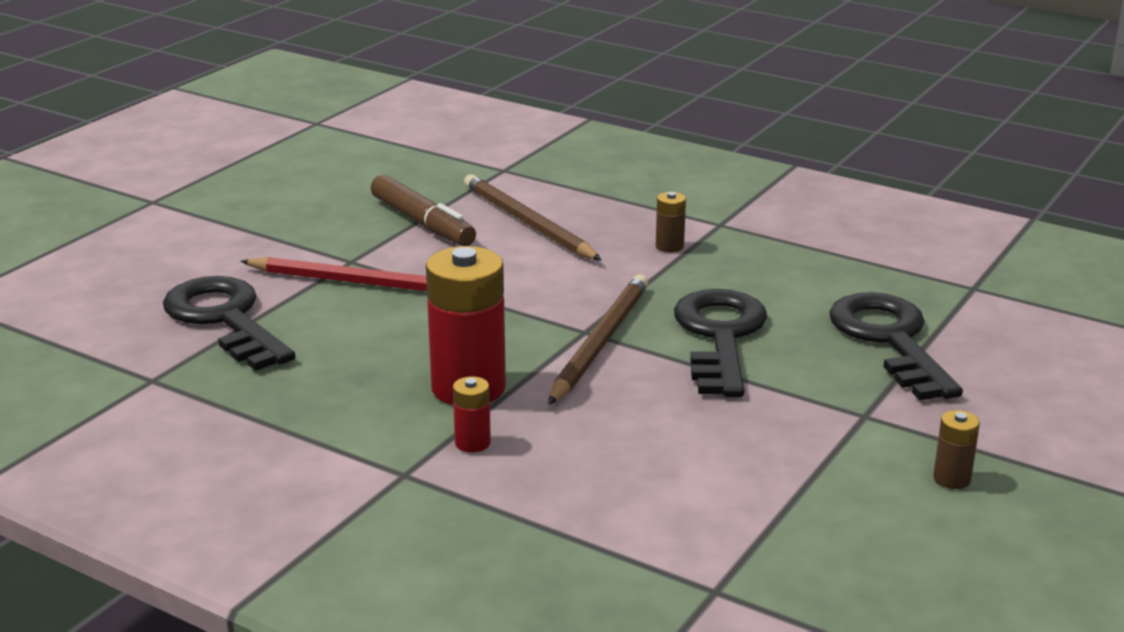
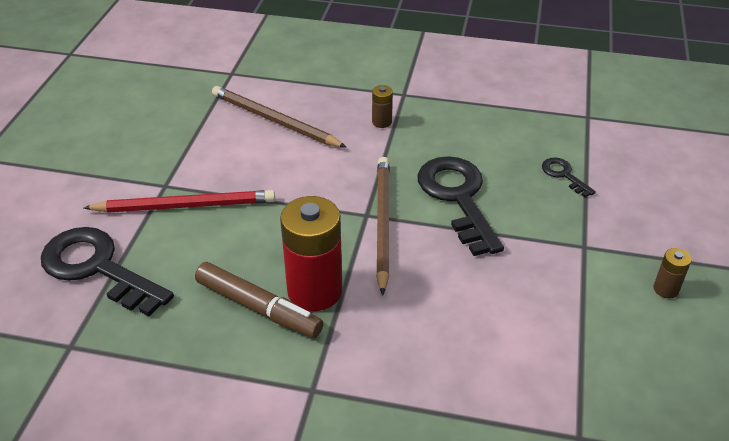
camera: 20 degrees left, 15 degrees up
brown marker [371,175,476,246] -> brown marker moved to [195,262,323,338]
red battery [453,376,491,453] -> none
black key [829,292,963,400] -> black key [542,158,596,198], size x0.46

